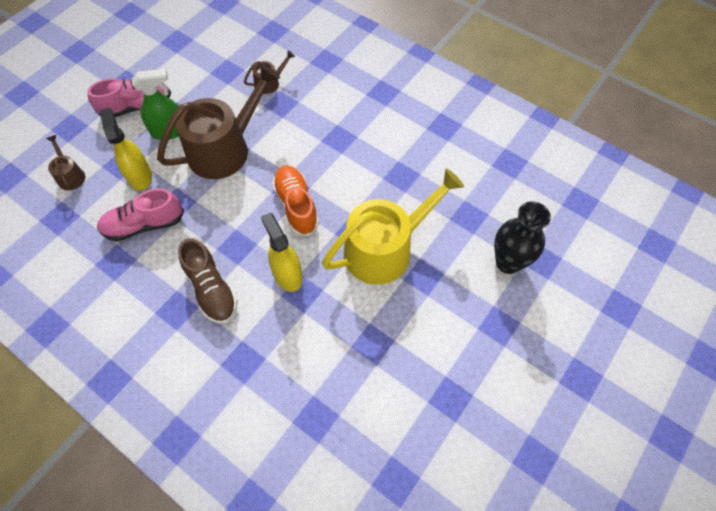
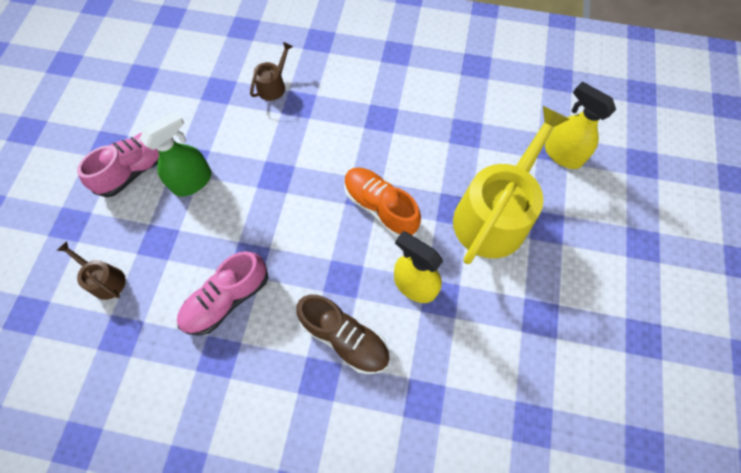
camera: 25 degrees left, 5 degrees up
yellow spray bottle [100,108,152,191] -> yellow spray bottle moved to [545,81,616,169]
brown watering can [157,64,280,179] -> none
black vase [494,201,551,274] -> none

